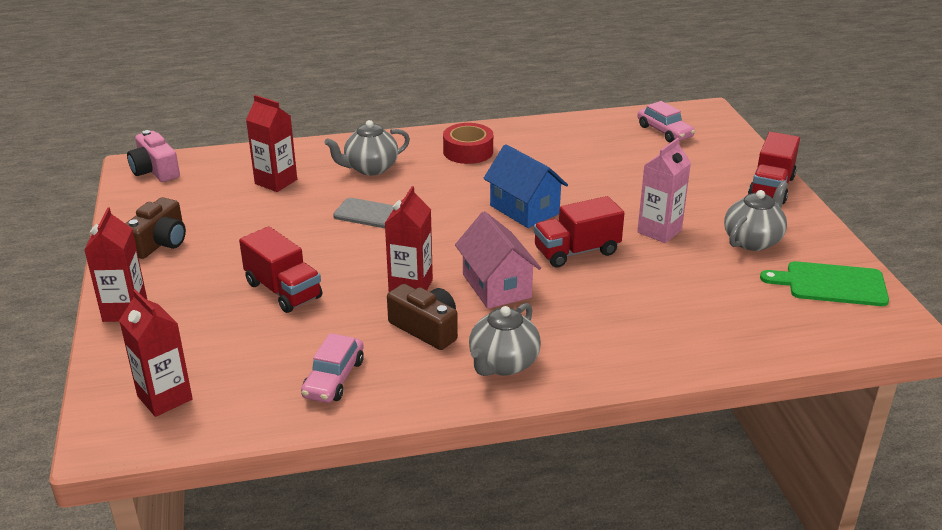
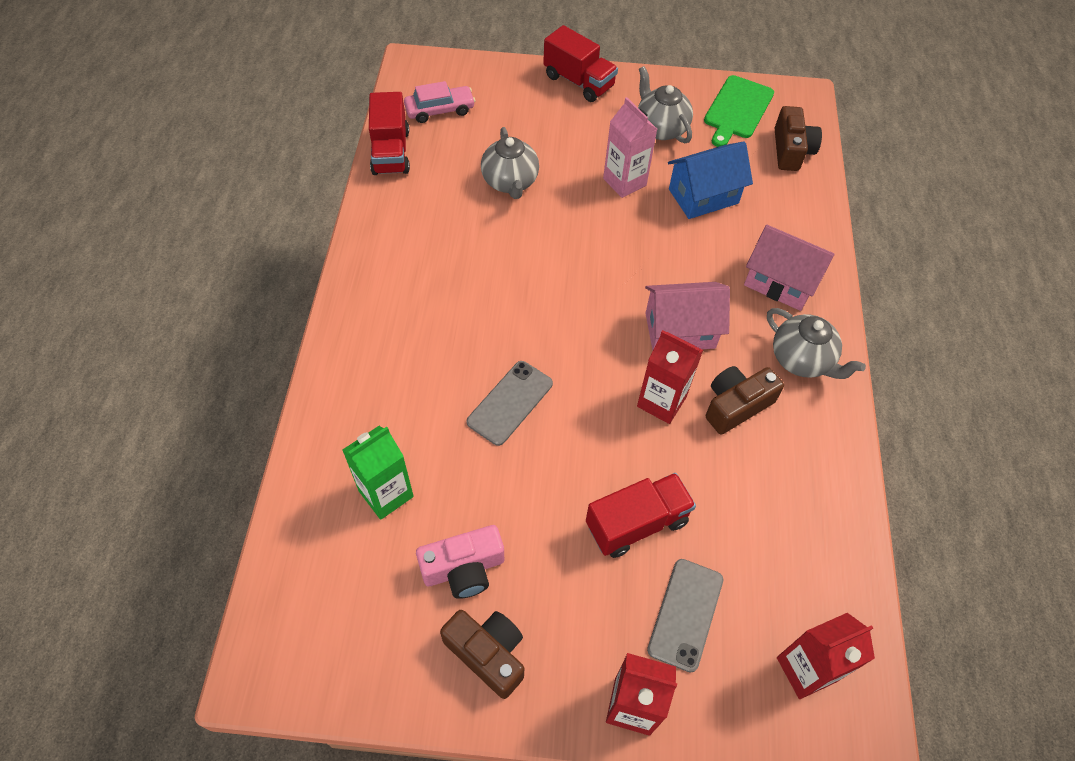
camera: 75 degrees left, 25 degrees up
pink camera [127,130,180,182] -> pink camera moved to [416,525,504,599]
red carton [246,95,297,192] -> green carton [342,426,414,520]
pink car [301,333,364,403] -> none
grey teapot [324,120,410,175] -> grey teapot moved to [481,127,539,199]
red tape [443,123,493,164] -> none
blue house [483,144,568,228] -> blue house moved to [668,141,753,219]
red truck [534,196,624,268] -> red truck moved to [369,92,410,175]
none -> grey phone [647,559,723,673]
none -> pink house [744,225,834,311]
none -> brown camera [775,106,822,171]

